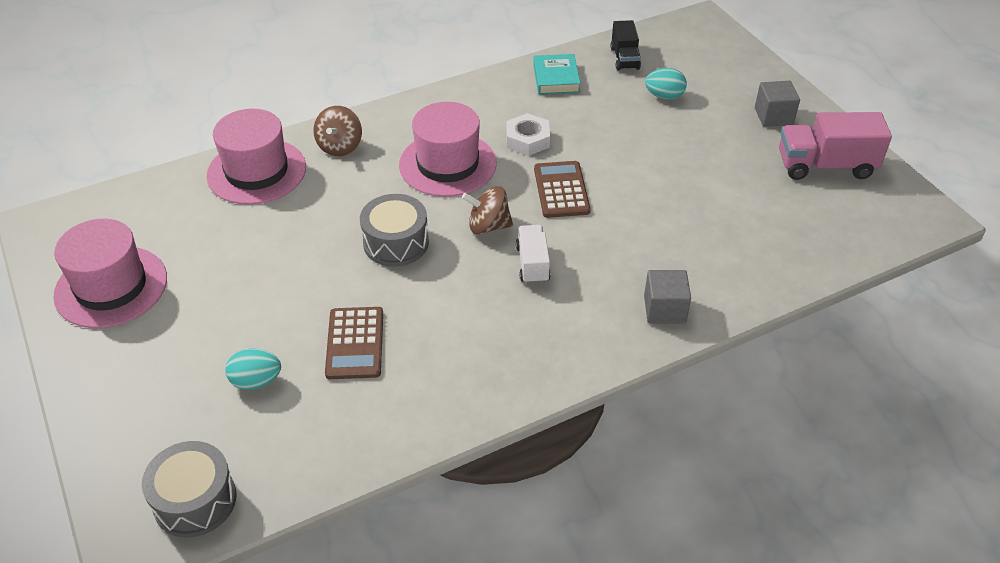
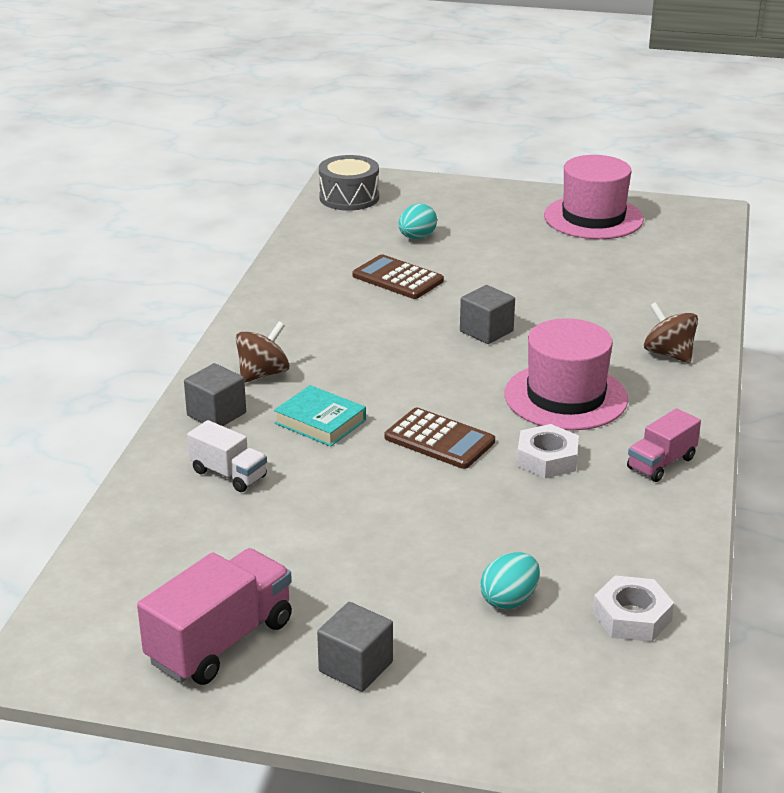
camera: 130 degrees right, 15 degrees down
pink hat [207,109,306,205] -> none
grey drum [360,194,429,267] -> grey cube [460,285,515,344]
brown spinning top [462,186,513,235] -> brown spinning top moved to [236,322,290,383]
white truck [516,225,551,284] -> white truck moved to [187,420,267,492]
turquoise book [533,54,581,95] -> turquoise book moved to [274,385,366,447]
black truck [610,20,641,71] -> white nut [593,575,674,642]
none -> pink truck [627,408,701,482]

